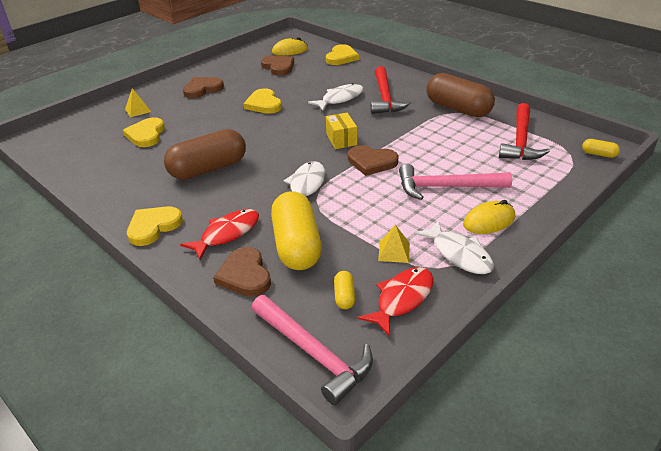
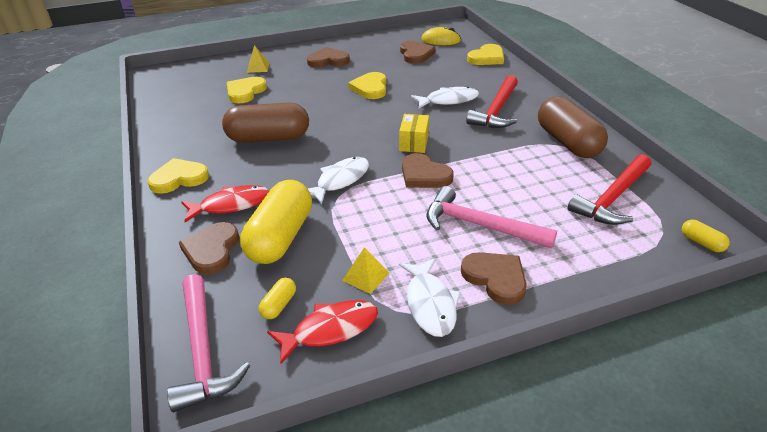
camera: 25 degrees right, 0 degrees up
yellow mouse [463,200,515,234] -> brown heart [461,252,527,305]

